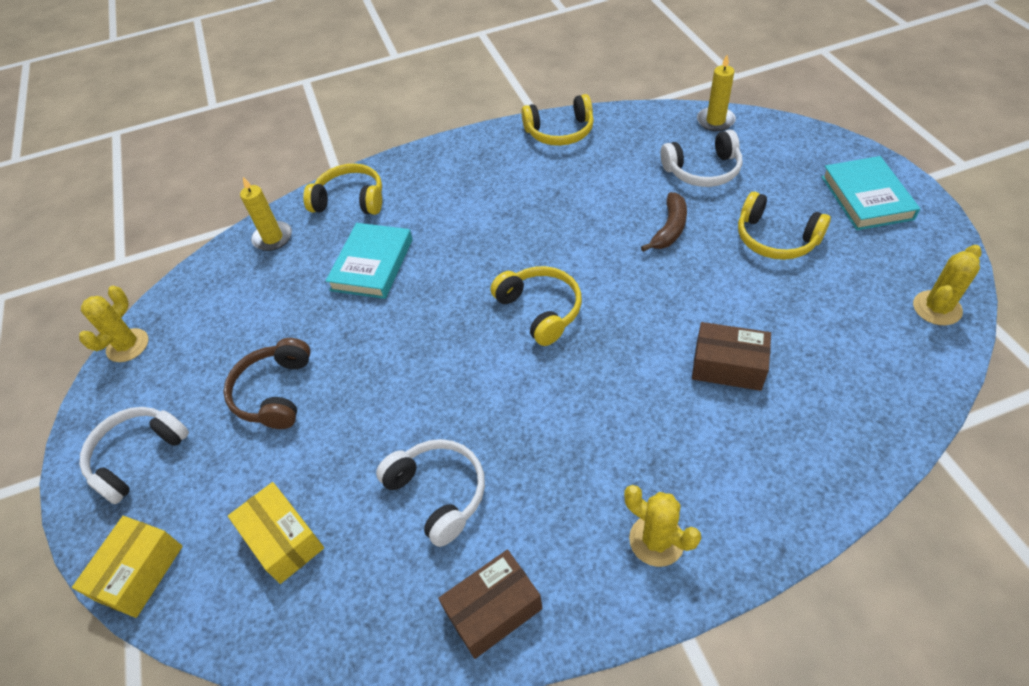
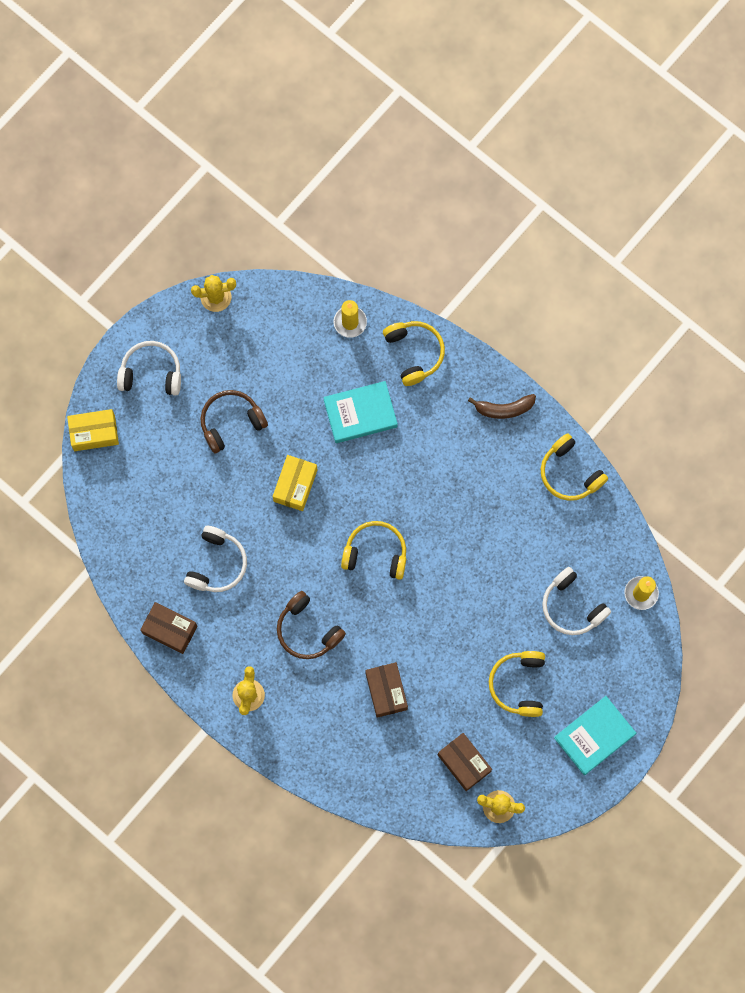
camera: 55 degrees right, 25 degrees up
yellow box [228,482,324,584] -> yellow box moved to [273,455,317,511]
yellow headphones [490,266,582,346] -> yellow headphones turned 105 degrees counterclockwise [341,521,406,580]
brown banana [641,192,687,252] -> brown banana moved to [468,394,536,419]
none -> brown headphones [277,591,346,659]
none -> brown box [438,733,492,791]

